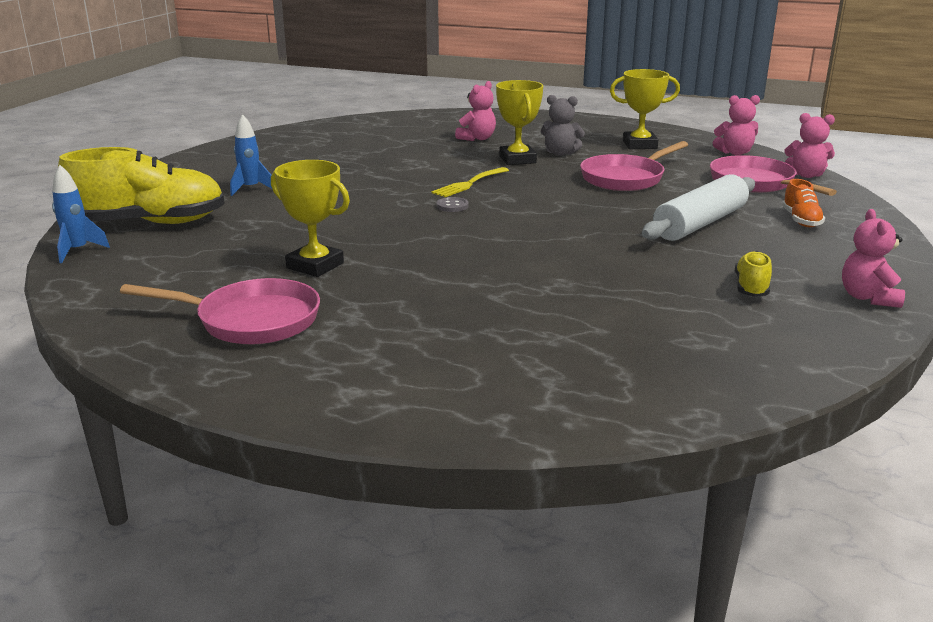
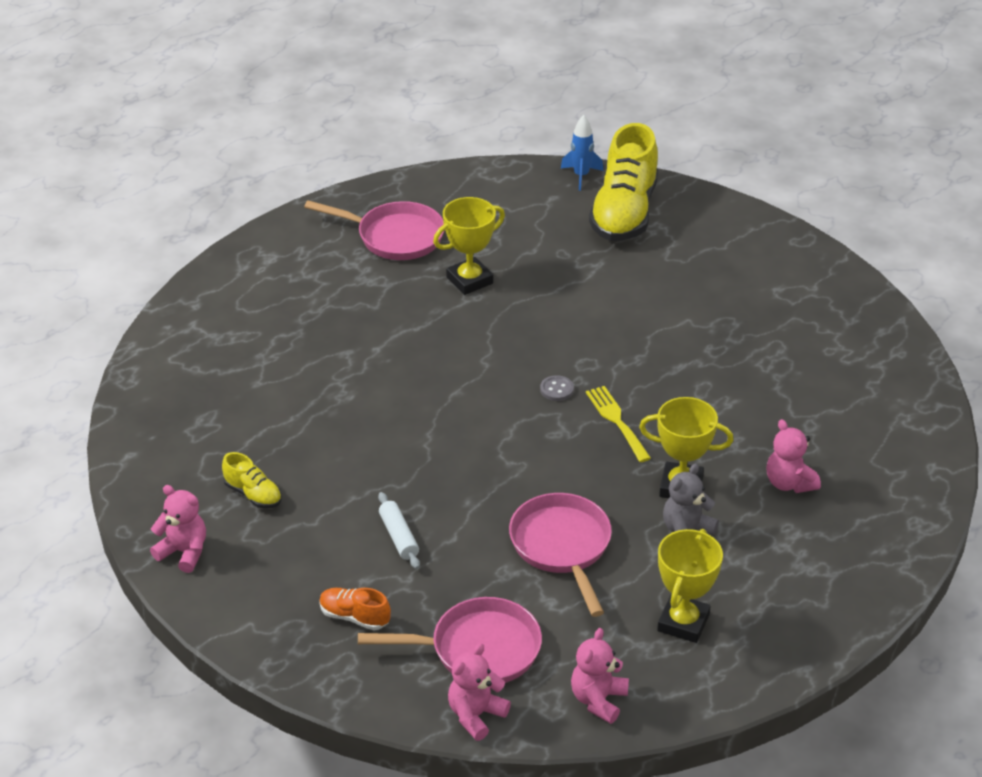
camera: 115 degrees right, 15 degrees up
pink pan [120,278,320,344] -> pink pan turned 105 degrees counterclockwise [304,200,445,260]
blue rocket [230,114,272,196] -> none
white rolling pin [642,174,755,241] -> white rolling pin [378,492,420,569], size x0.50

